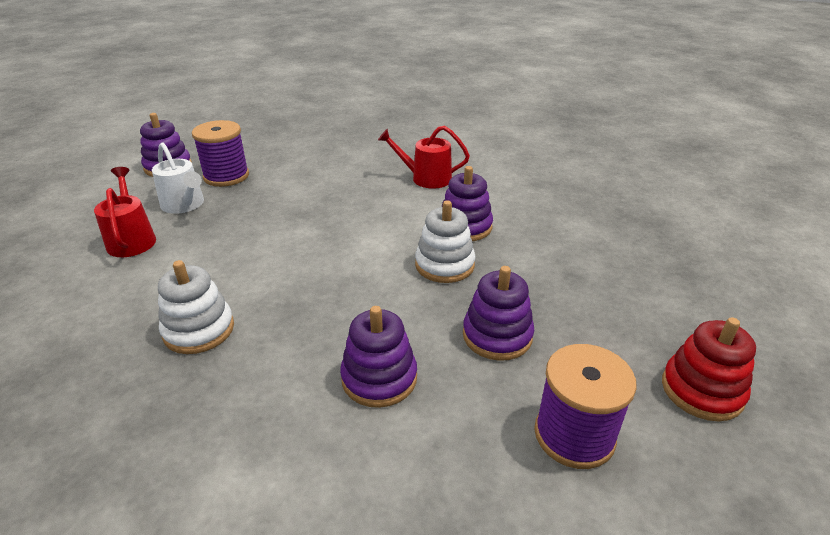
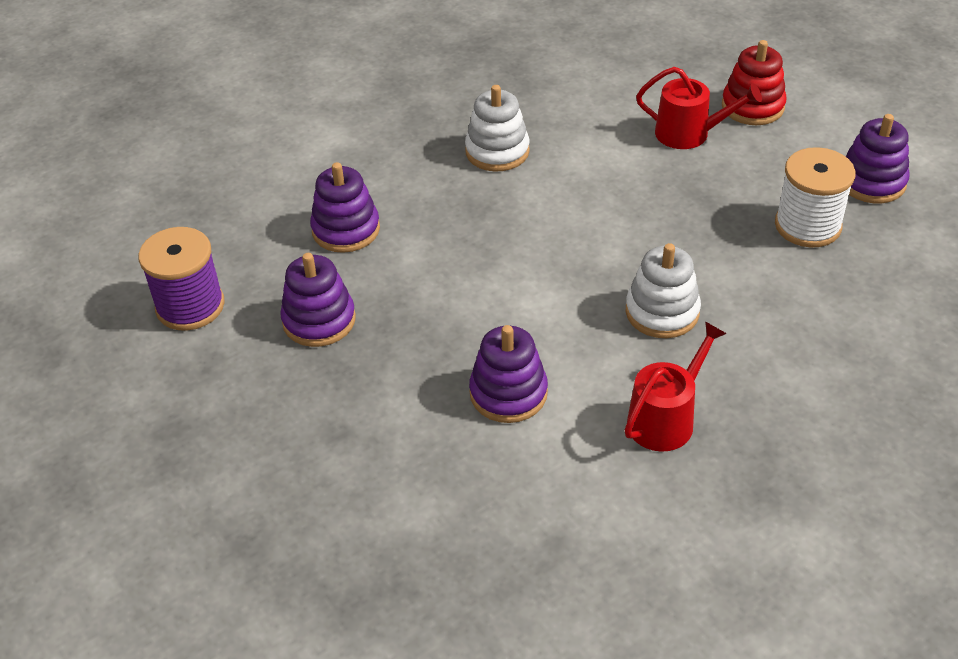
camera: 125 degrees right, 10 degrees up
white watering can [152,142,204,214] -> none
purple spool [192,120,249,187] -> white spool [775,147,856,247]
white stacking toy [415,200,475,283] -> white stacking toy moved to [625,243,701,338]
red stacking toy [662,317,756,421] -> red stacking toy moved to [722,40,787,125]

